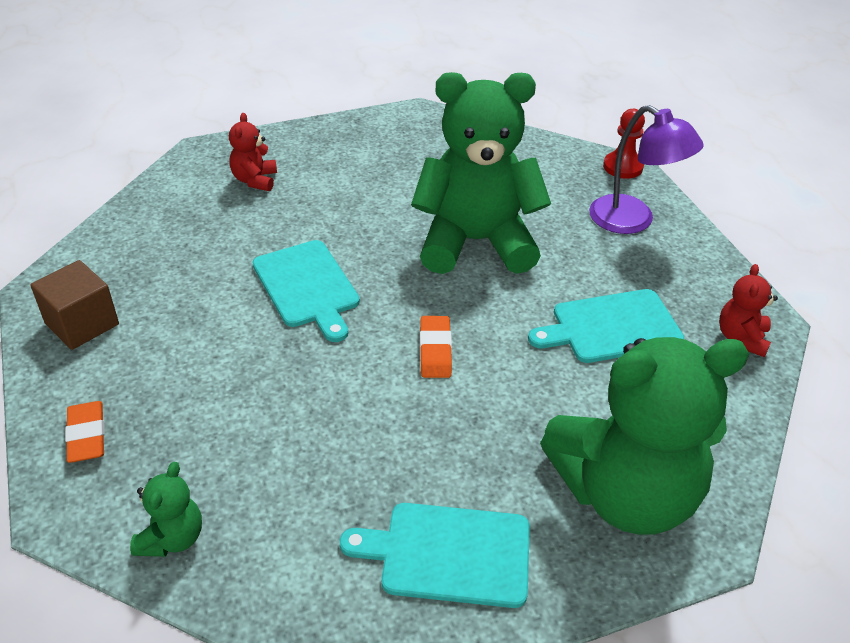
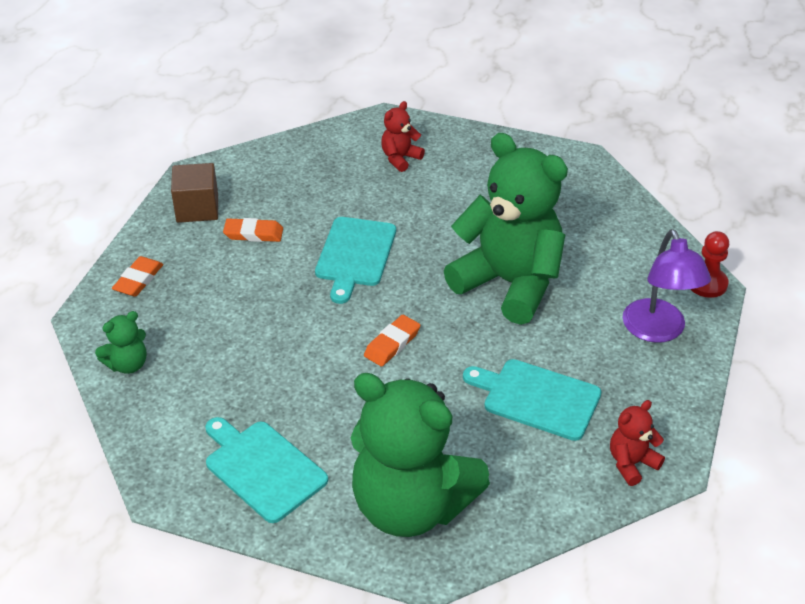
camera: 40 degrees right, 0 degrees up
none -> orange eraser [223,218,283,242]

